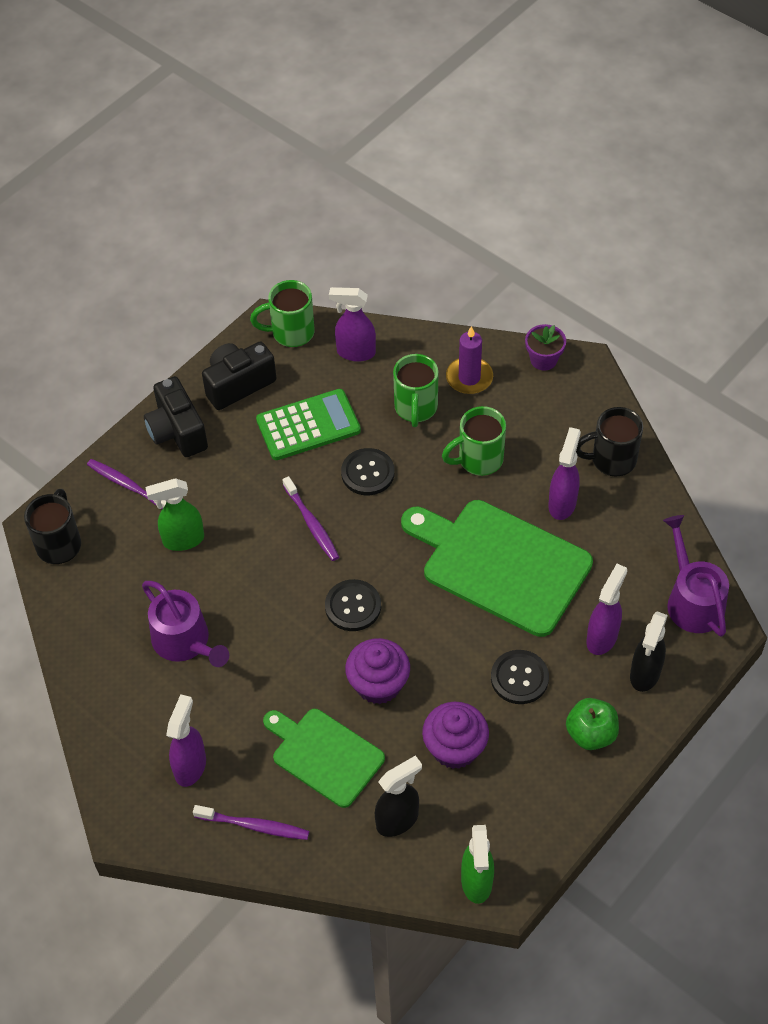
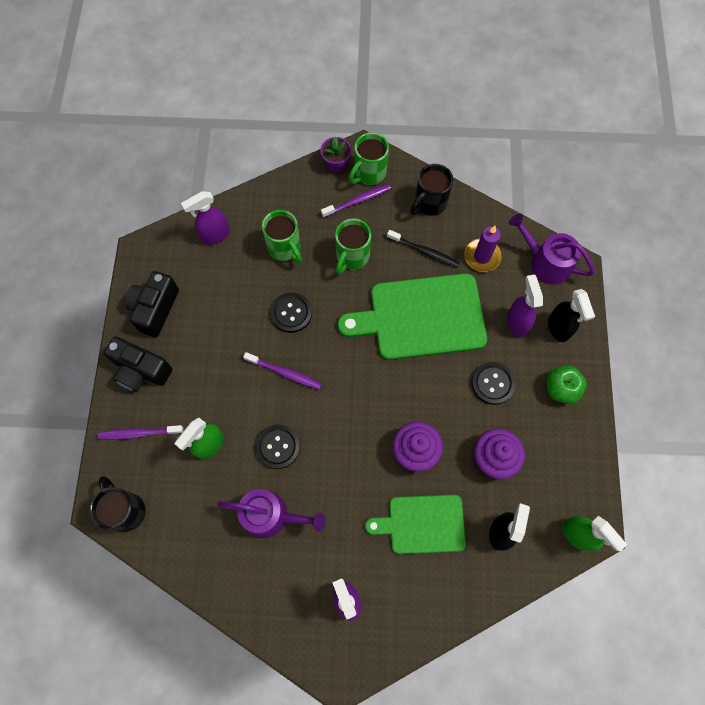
camera: 40 degrees left, 15 degrees up
purple toothbrush [193,805,309,840] -> purple toothbrush moved to [321,184,391,218]
green mug [250,280,315,347] -> green mug moved to [348,132,389,185]
green calculator [256,389,361,460] -> none
black button [325,579,381,631] -> black button moved to [255,424,300,469]
purple candle [446,326,493,394] -> purple candle moved to [464,226,502,272]
purple spray bottle [548,427,581,520] -> black toothbrush [387,230,460,268]

